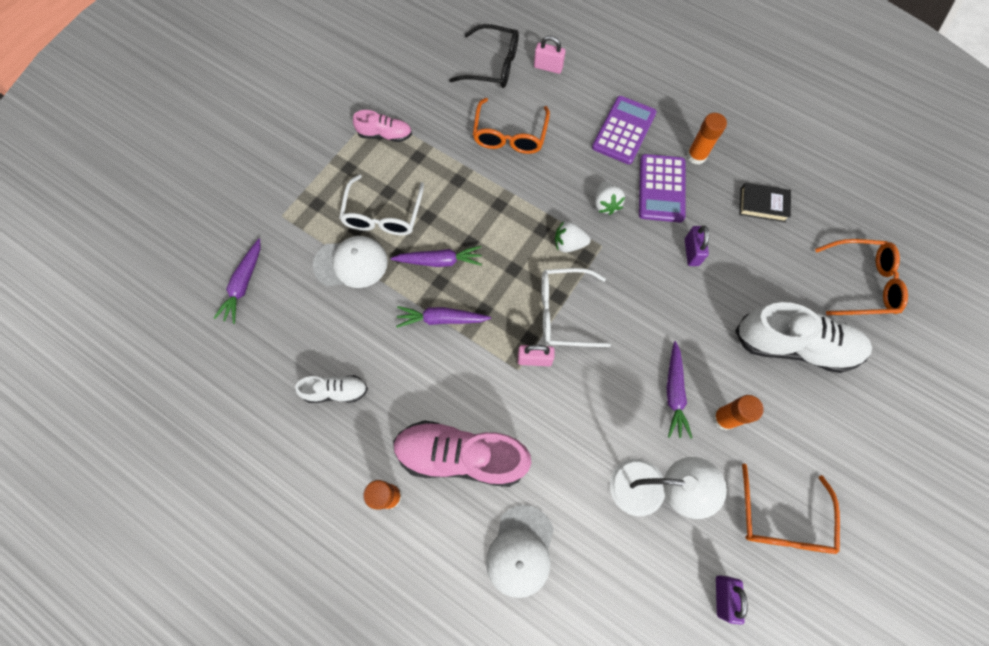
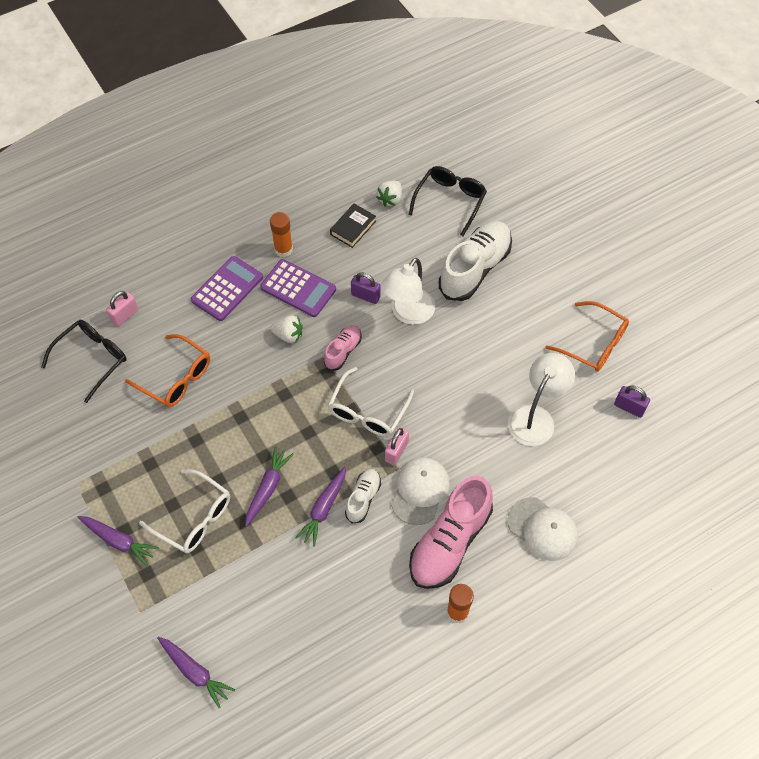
camera: 65 degrees left, 10 degrees down
white shoe [295,375,368,403] -> white shoe moved to [345,469,381,524]
white cap [313,236,388,288] -> white cap moved to [391,457,450,525]
pink shoe [353,110,412,142] -> pink shoe moved to [324,325,362,370]
white strawberry [555,221,591,252] -> white strawberry moved to [376,181,402,207]
purple calculator [592,96,657,164] -> purple calculator turned 75 degrees clockwise [191,256,263,321]
purple carrot [667,341,692,439] -> purple carrot moved to [77,516,159,566]
orange glue stick [713,395,764,430] -> none
orange glasses [815,239,908,315] -> black glasses [409,166,487,236]
none -> white lamp [381,258,435,325]

